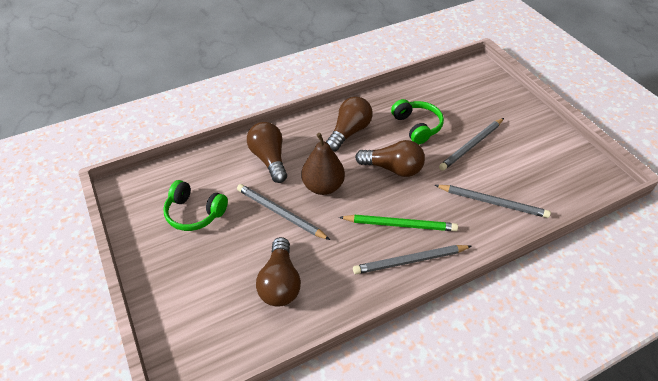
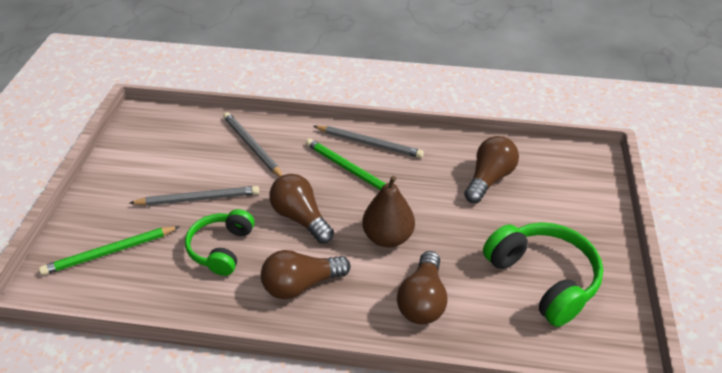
camera: 145 degrees left, 5 degrees down
green headphones [163,180,228,231] -> green headphones [483,222,604,327], size x1.51
grey pencil [237,184,330,240] -> none
none -> green pencil [39,226,180,275]

